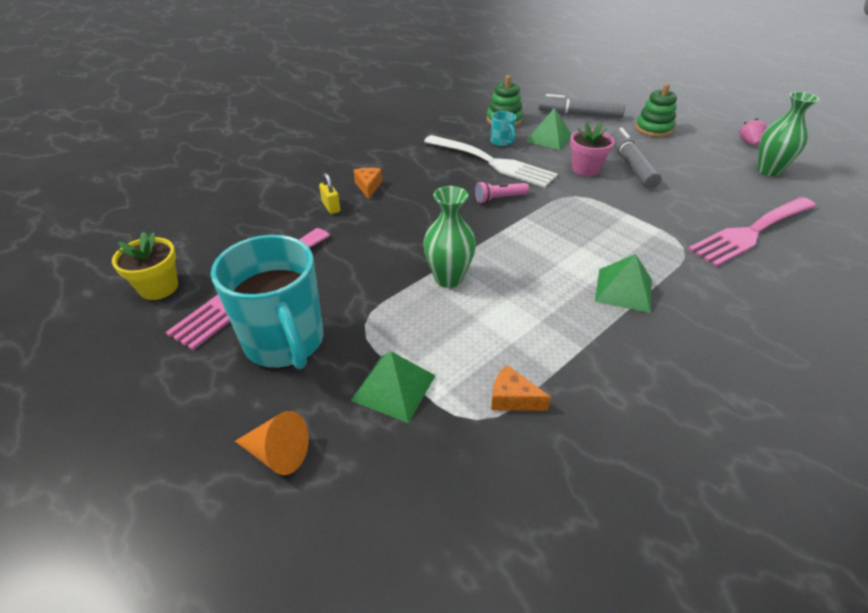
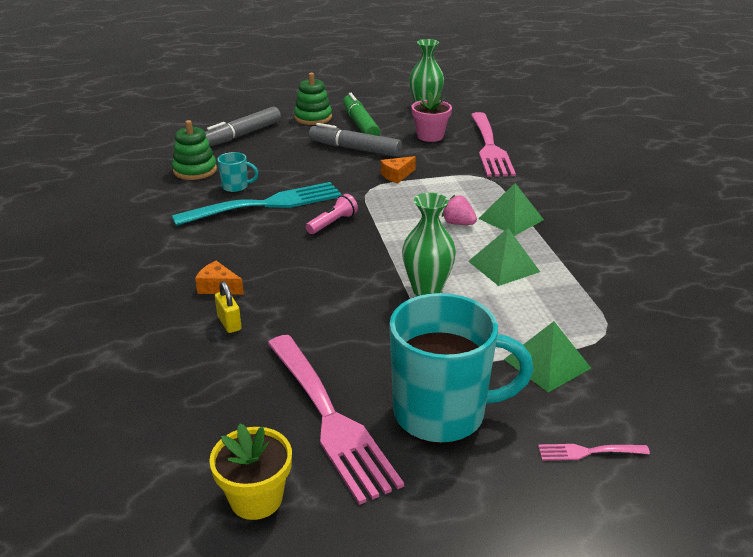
camera: 60 degrees left, 10 degrees down
orange cone [235,411,309,475] -> pink fork [538,444,650,460]
yellow padlock [319,173,340,214] -> yellow padlock turned 60 degrees clockwise [215,281,242,333]
white fork [424,135,558,188] -> turquoise fork [172,182,342,226]
pink flashlight [475,181,529,203] -> pink flashlight turned 150 degrees counterclockwise [306,194,358,234]
orange cheese [491,365,551,411] -> orange cheese moved to [381,156,416,184]
green pyramid [526,108,572,150] -> green pyramid moved to [468,228,540,286]
pink flower pot [570,123,615,176] -> pink flower pot moved to [411,91,452,142]
pink strawberry [739,118,767,146] -> pink strawberry moved to [442,195,477,225]
none -> green marker [343,93,380,136]

